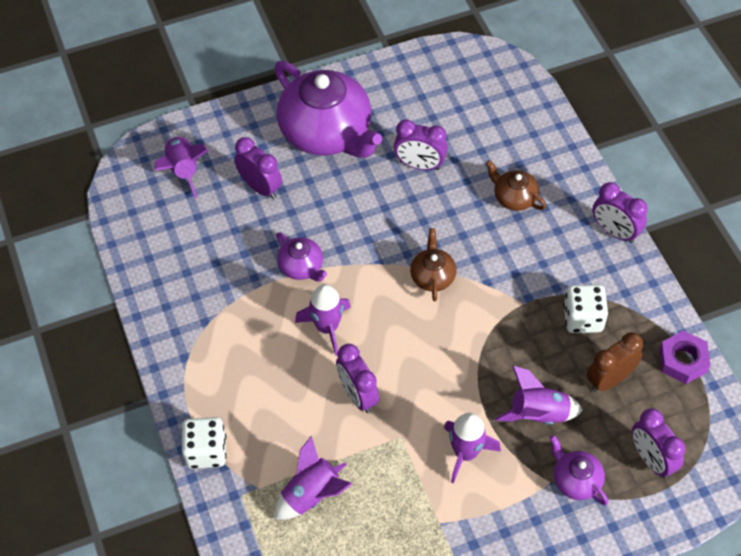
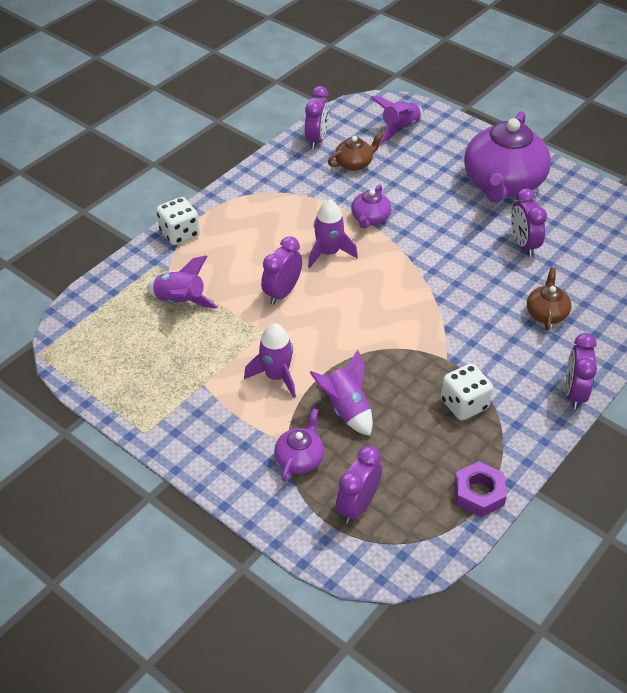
camera: 60 degrees right, 10 degrees down
purple clock [234,137,282,199] -> purple clock moved to [305,86,329,149]
brown teapot [410,228,457,302] -> brown teapot moved to [328,132,383,171]
brown clock [587,332,643,392] -> none

